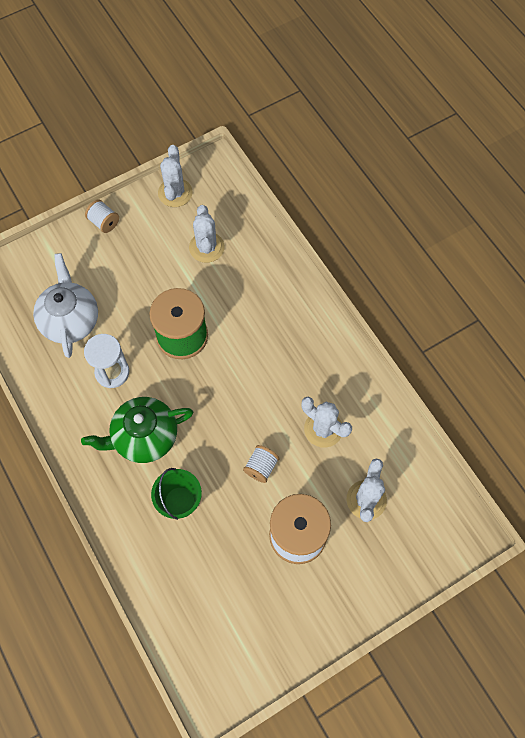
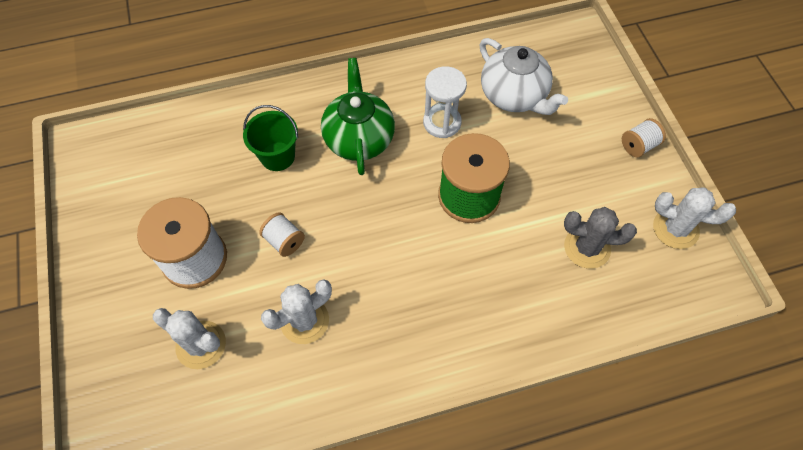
camera: 105 degrees right, 5 degrees down
white teapot [33,253,98,358] -> white teapot turned 45 degrees clockwise [480,38,568,115]
white cactus [189,205,225,263] -> grey cactus [564,207,637,269]

